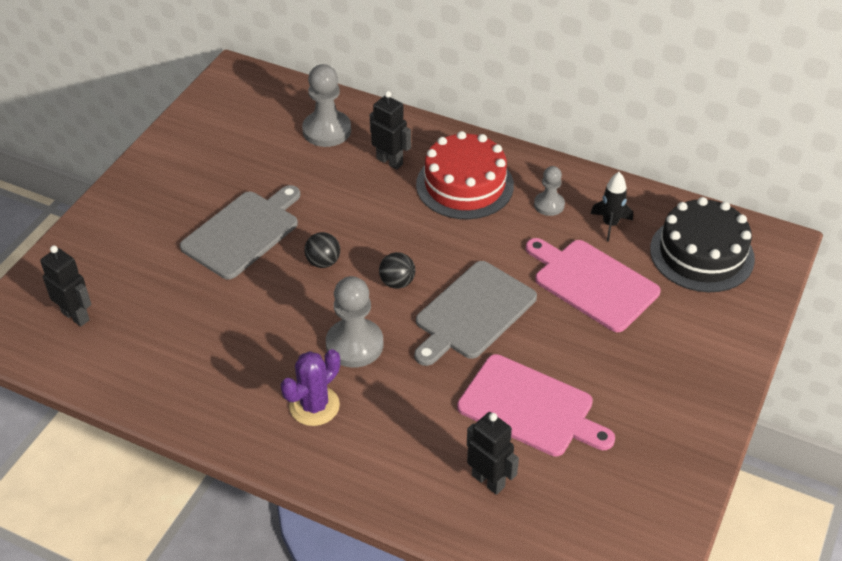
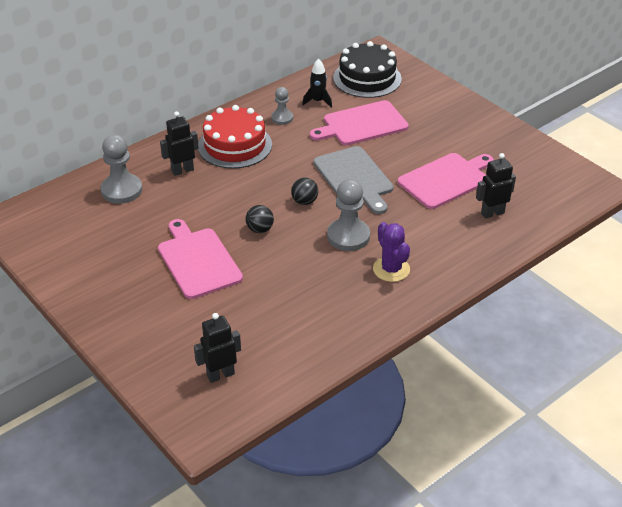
camera: 65 degrees left, 5 degrees down
grey cutting board [180,185,300,280] -> pink cutting board [158,219,243,299]

